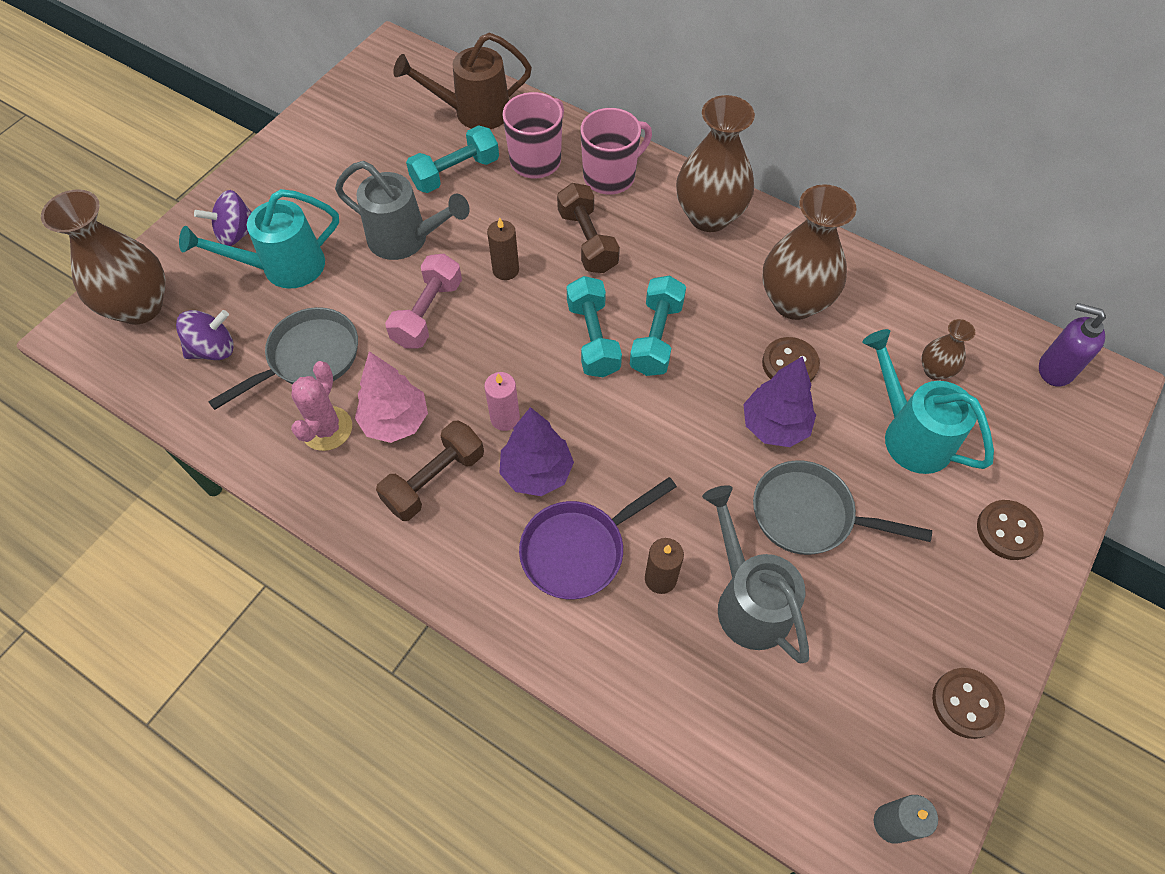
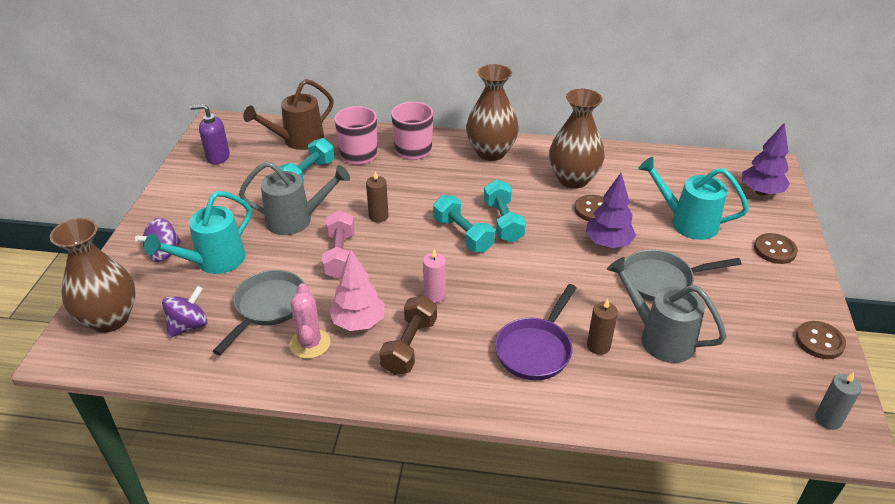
camera: 25 degrees left, 20 degrees down
purple tree [499,407,574,496] -> purple tree moved to [742,122,790,195]
brown dumbbell [557,183,620,273] -> none
brown vase [921,319,975,380] -> none
purple soap dispenser [1039,303,1106,387] -> purple soap dispenser moved to [190,104,230,165]

